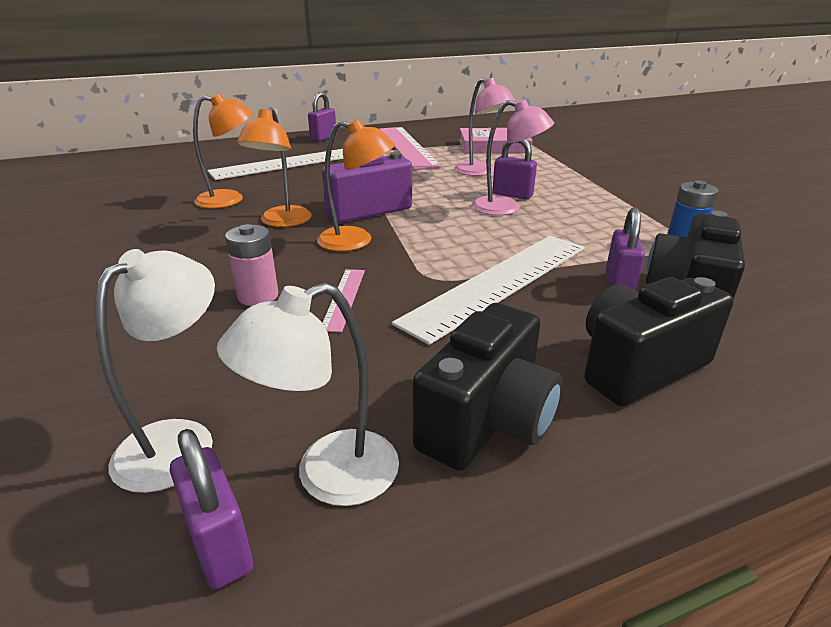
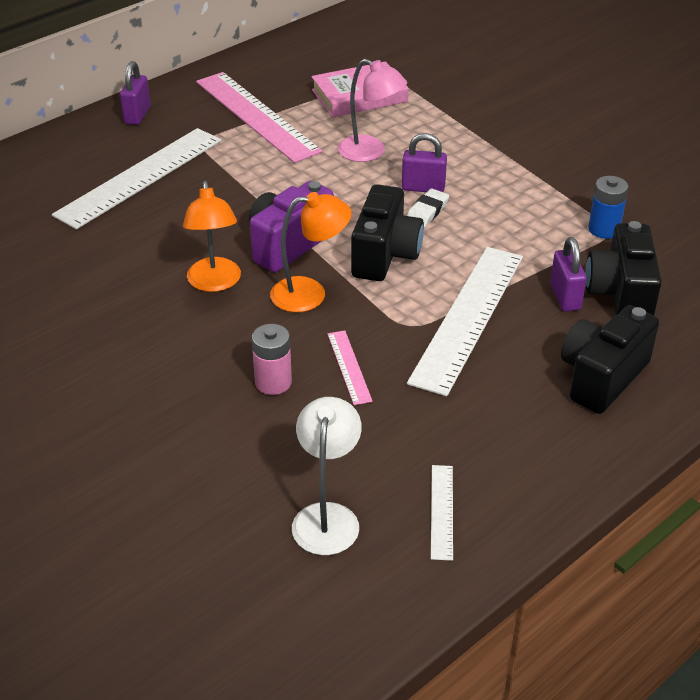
camera: 20 degrees left, 10 degrees up
purple padlock [170,429,253,589] -> none
orange lamp [193,93,253,209] -> none
white lamp [217,282,399,506] -> white ruler [431,465,453,561]
black camera [413,303,563,471] -> black camera moved to [351,184,424,281]
pink lamp [472,99,554,216] -> white eraser [407,189,449,227]

